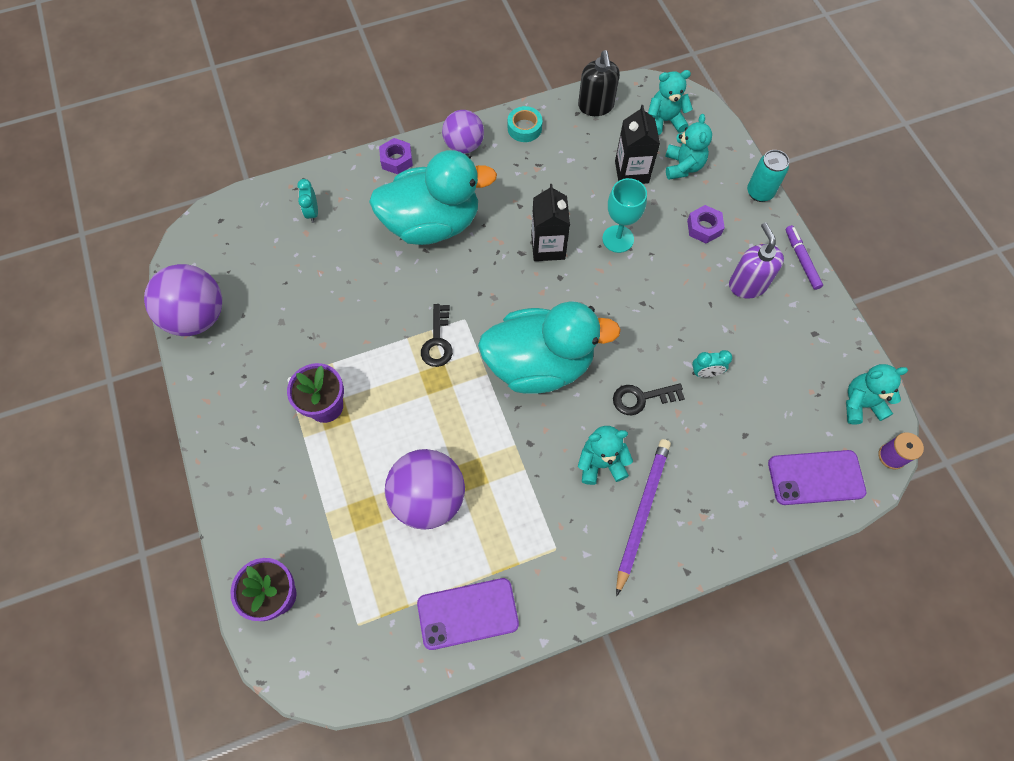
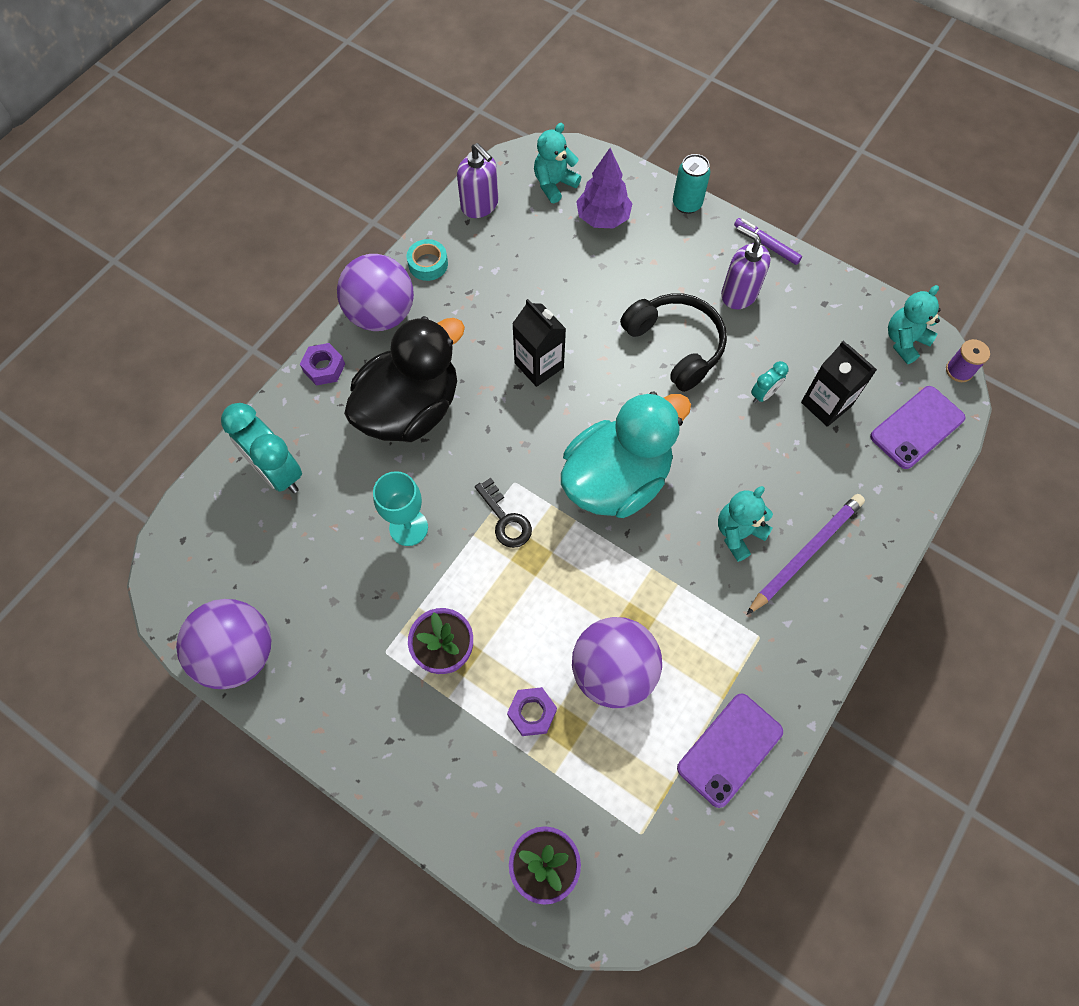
camera: 35 degrees left, 0 degrees up
turquoise clock [297,179,318,223] -> turquoise clock [221,403,302,493], size x2.06
turquoise duck [369,150,497,245] -> black duck [344,316,465,442]
purple ball [442,110,484,154] -> purple ball [337,254,414,331], size x1.52
black soap dispenser [578,50,620,116] -> purple soap dispenser [457,143,498,218]
turquoise goblet [602,178,647,253] -> turquoise goblet moved to [373,471,428,546]
black key [613,383,685,415] -> none
black carton [615,105,660,184] -> black carton moved to [801,341,877,427]
purple pencil [616,439,671,596] -> purple pencil turned 60 degrees clockwise [746,494,865,615]
turquoise teddy bear [665,114,712,180] -> purple tree [576,148,632,229]
purple nut [687,205,725,244] -> purple nut moved to [507,687,557,736]
none -> black headphones [620,293,727,392]

